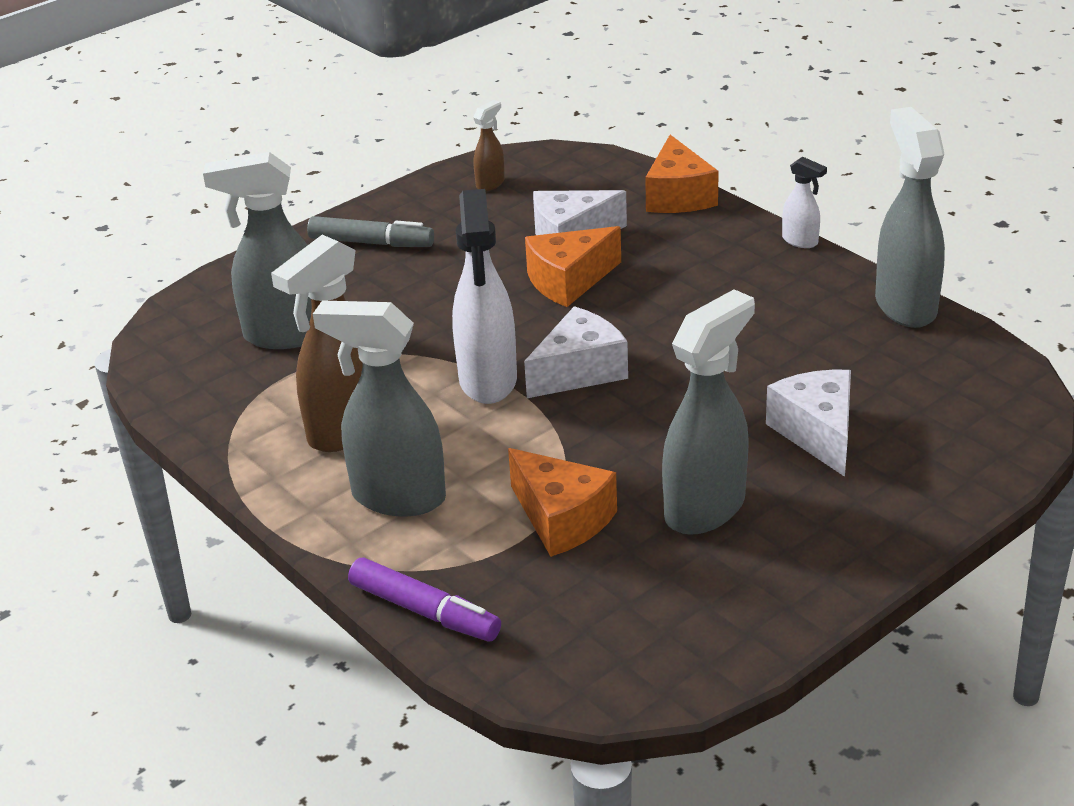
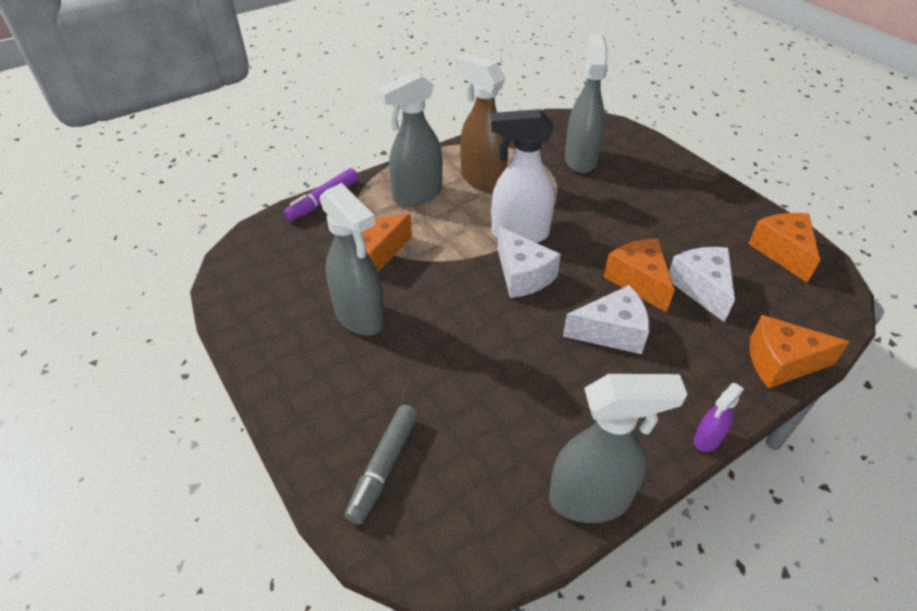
camera: 95 degrees right, 10 degrees up
grey marker [307,216,434,247] -> grey marker moved to [345,405,418,525]
grey spray bottle [313,300,446,516] -> grey spray bottle turned 150 degrees counterclockwise [377,71,442,207]
brown spray bottle [473,100,505,191] -> orange cheese [748,213,820,283]
white cheese [766,370,851,477] -> white cheese moved to [563,285,649,354]
white spray bottle [782,156,827,248] -> purple spray bottle [694,383,744,452]

